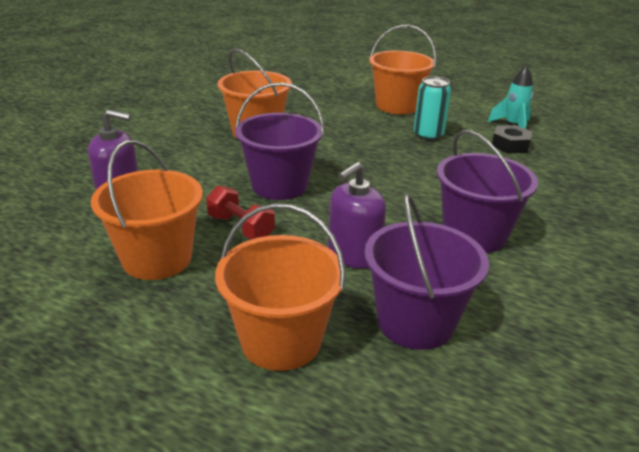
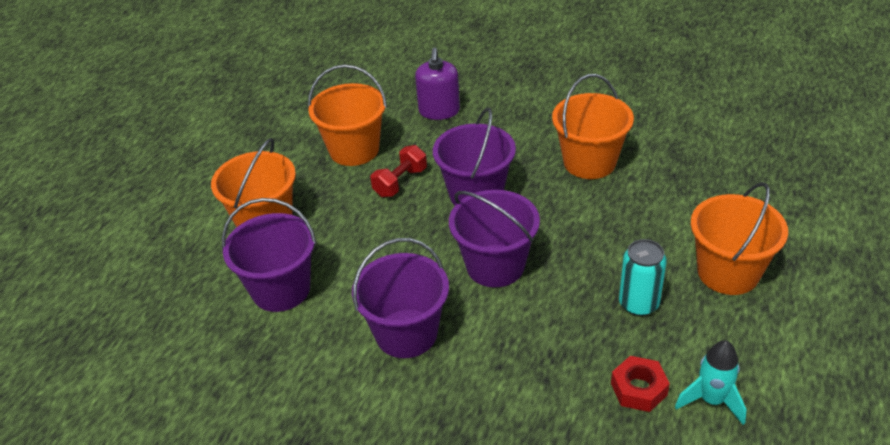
camera: 90 degrees right, 10 degrees up
purple soap dispenser [328,162,386,269] -> none
black nut [492,125,532,153] -> red nut [611,356,670,412]
none -> purple bucket [449,190,540,287]

